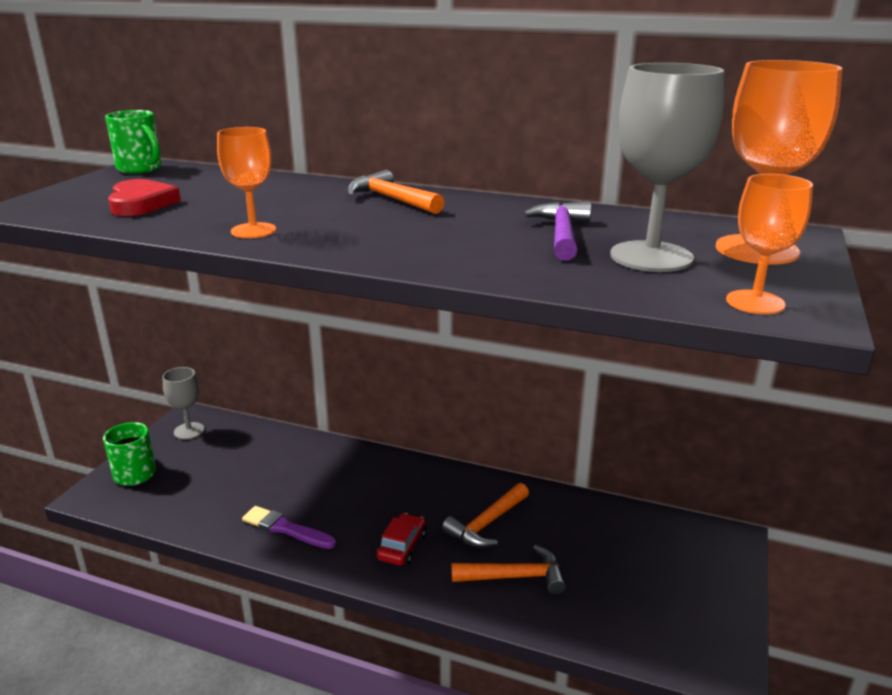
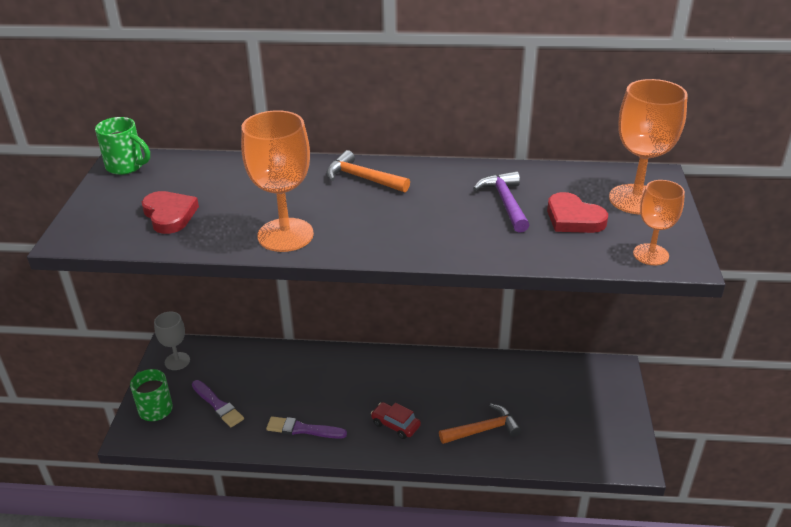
camera: 15 degrees left, 10 degrees up
orange goblet [217,127,276,238] -> orange goblet [241,110,314,252], size x1.67
red car [377,513,426,566] -> red car turned 60 degrees counterclockwise [371,402,421,439]
orange hammer [442,483,529,547] -> none
grey goblet [610,63,724,272] -> red heart [547,192,608,233]
none -> purple brush [192,380,244,427]

